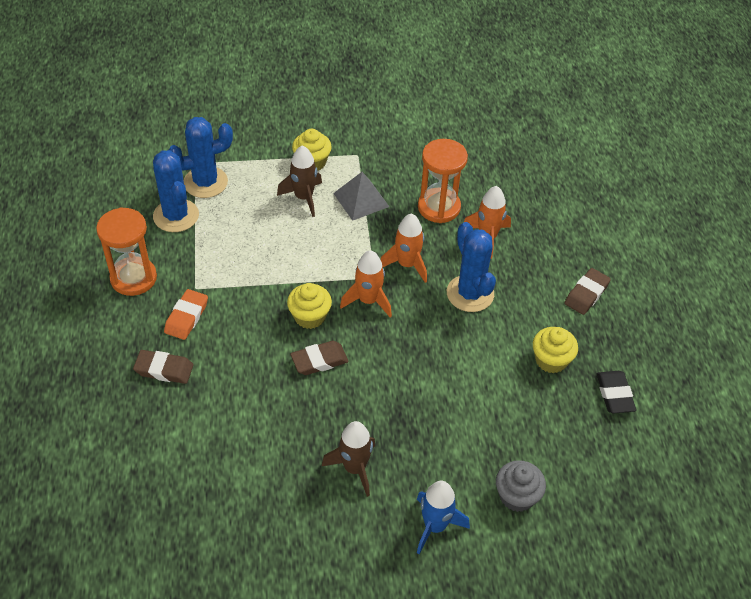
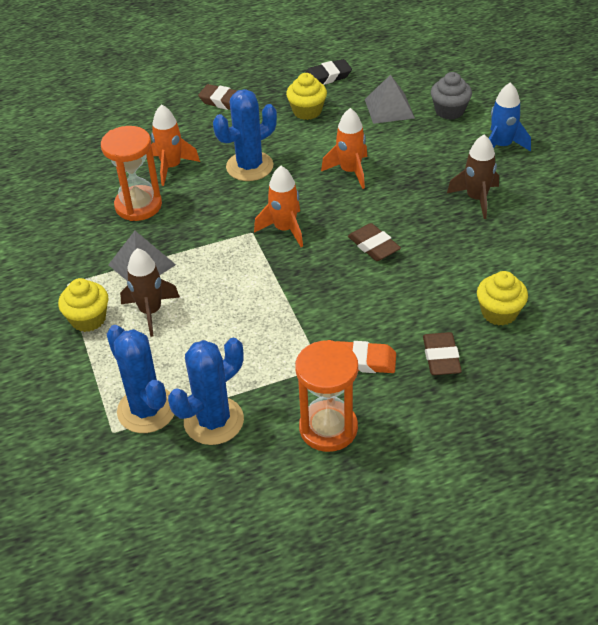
camera: 100 degrees left, 5 degrees down
yellow cupcake [287,283,332,329] -> yellow cupcake moved to [477,271,528,326]
orange rocket [381,213,427,283] -> orange rocket moved to [321,108,367,189]
none -> grey pyramid [365,74,415,124]

